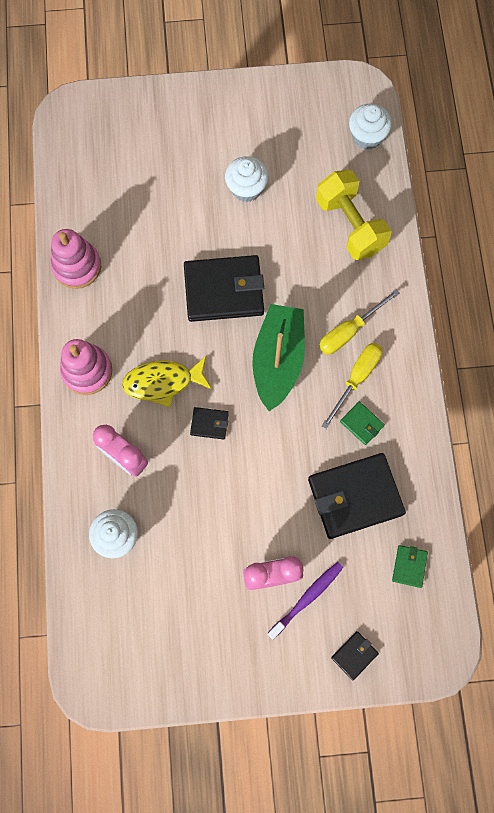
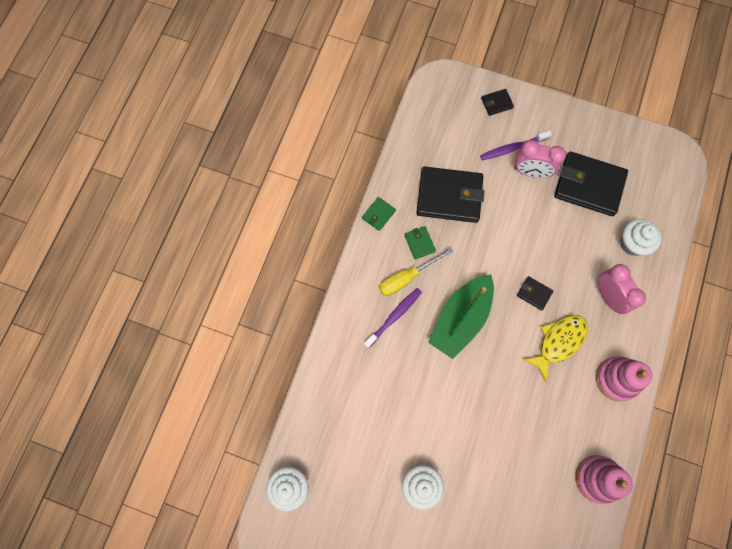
camera: 155 degrees left, 0 degrees up
yellow fish [122,356,212,407] -> yellow fish turned 60 degrees counterclockwise [523,315,588,381]
black wallet [184,255,264,322] -> black wallet moved to [554,151,628,216]
yellow dumbbell [316,169,391,260] -> none
yellow screwdriver [319,289,400,354] -> purple toothbrush [364,288,422,349]
green wallet [392,545,428,588] -> green wallet moved to [362,197,396,231]

